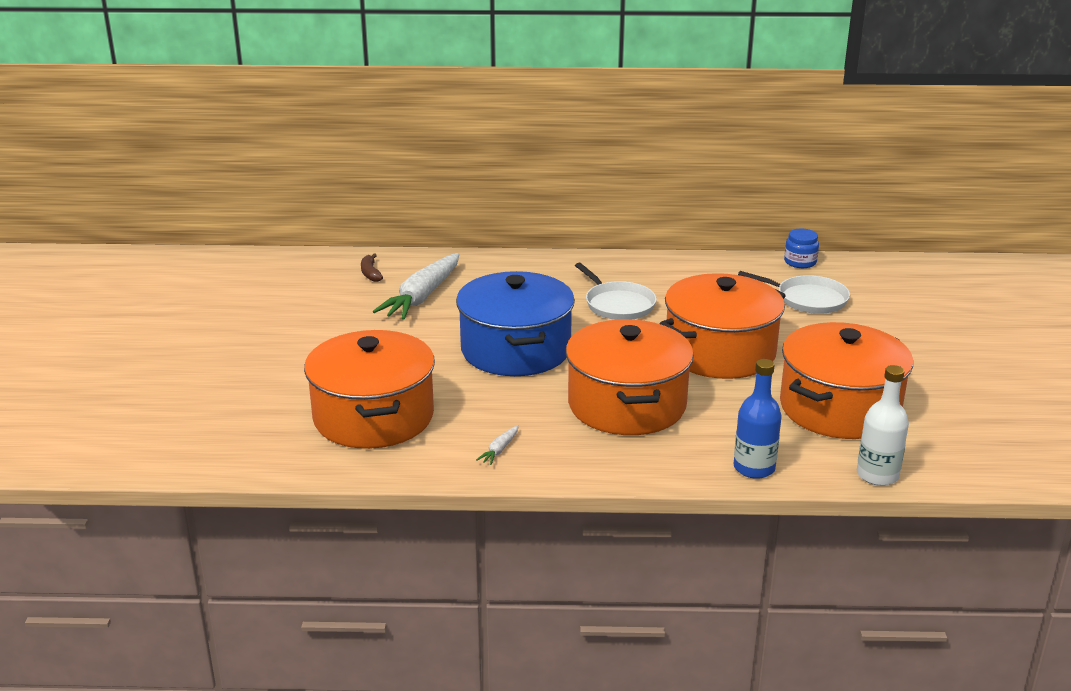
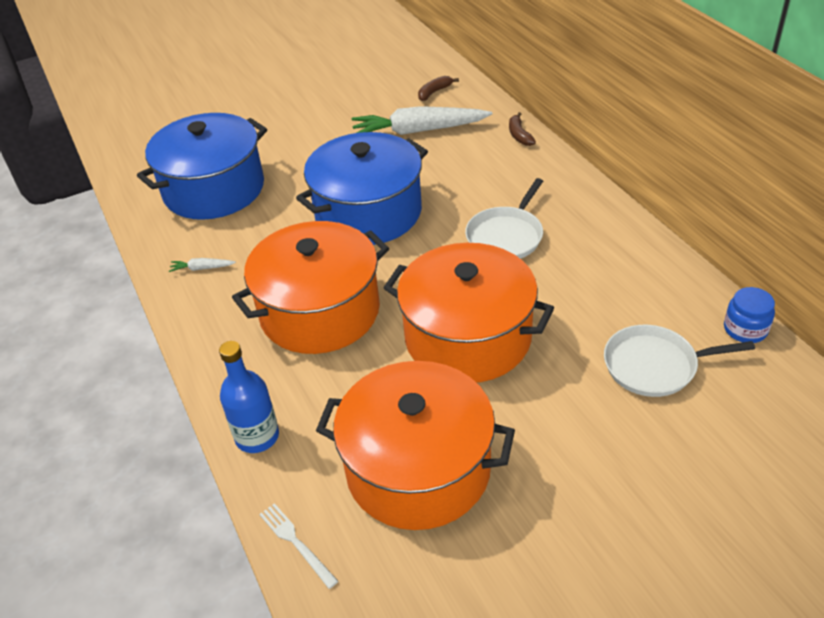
camera: 65 degrees right, 15 degrees up
orange pot [304,330,435,449] -> blue pot [137,113,267,220]
white pan [738,271,850,314] -> white pan turned 90 degrees clockwise [604,325,755,397]
white bottle [857,365,909,486] -> white fork [259,503,338,589]
none -> brown banana [509,112,536,146]

